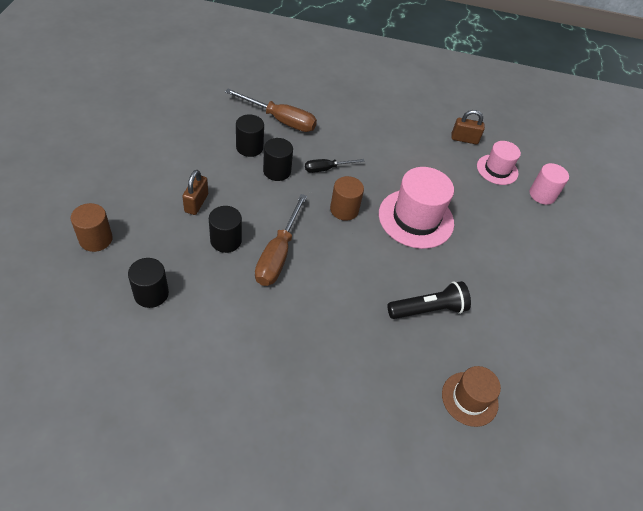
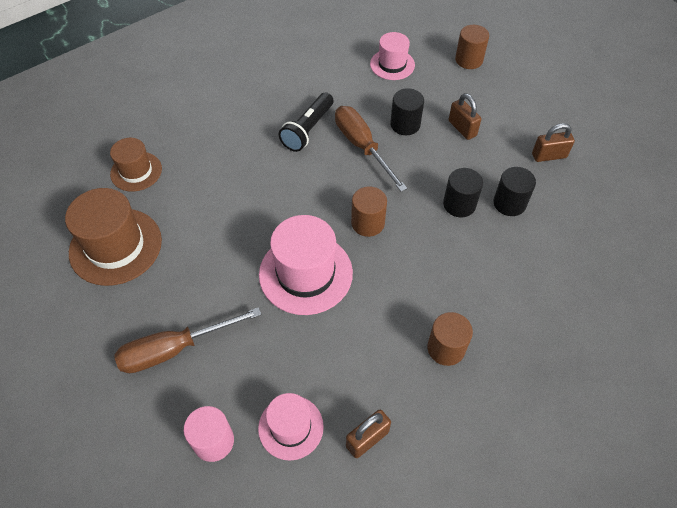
camera: 140 degrees right, 5 degrees up
black cylinder [128,258,169,308] -> pink hat [370,32,415,80]
brown screwdriver [225,89,317,132] -> brown screwdriver moved to [114,307,262,373]
black screwdriver [305,159,365,173] -> none
black flashlight [387,281,471,319] -> black flashlight moved to [279,92,334,152]
none -> brown hat [65,188,162,286]
none -> brown cylinder [427,312,473,366]
none -> brown padlock [532,123,575,162]

